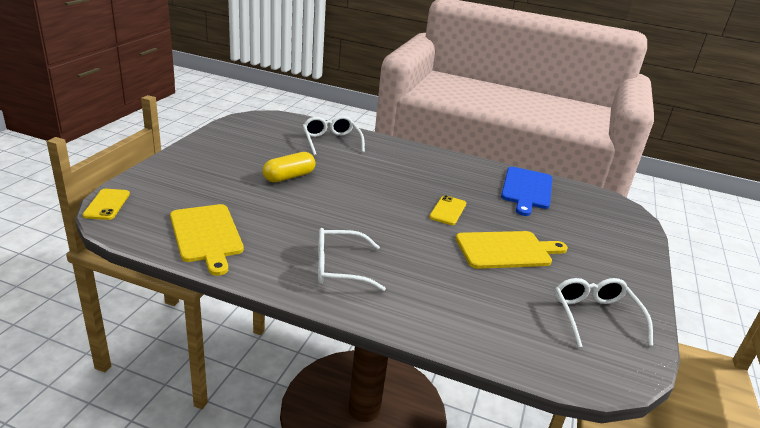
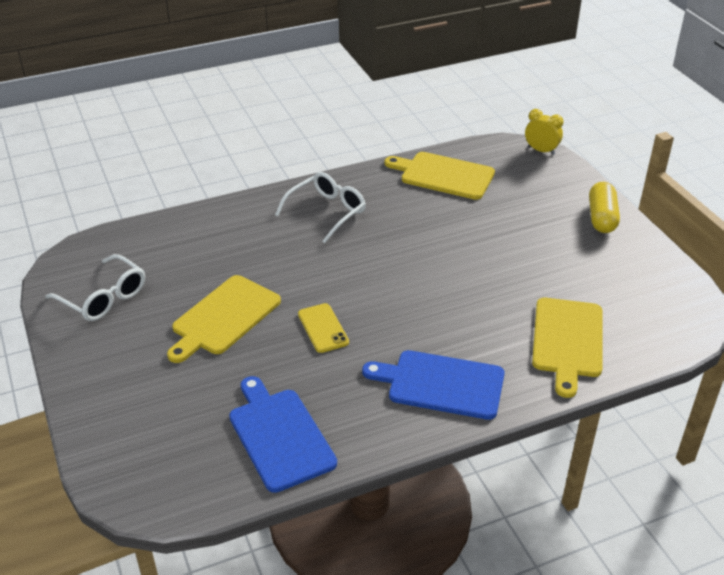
camera: 140 degrees right, 10 degrees up
yellow phone [82,189,130,220] -> yellow clock [525,109,563,155]
yellow capsule [263,152,315,182] -> yellow capsule moved to [589,182,620,233]
white glasses [303,116,365,156] -> yellow cutting board [532,298,603,398]
none -> blue cutting board [362,350,505,420]

